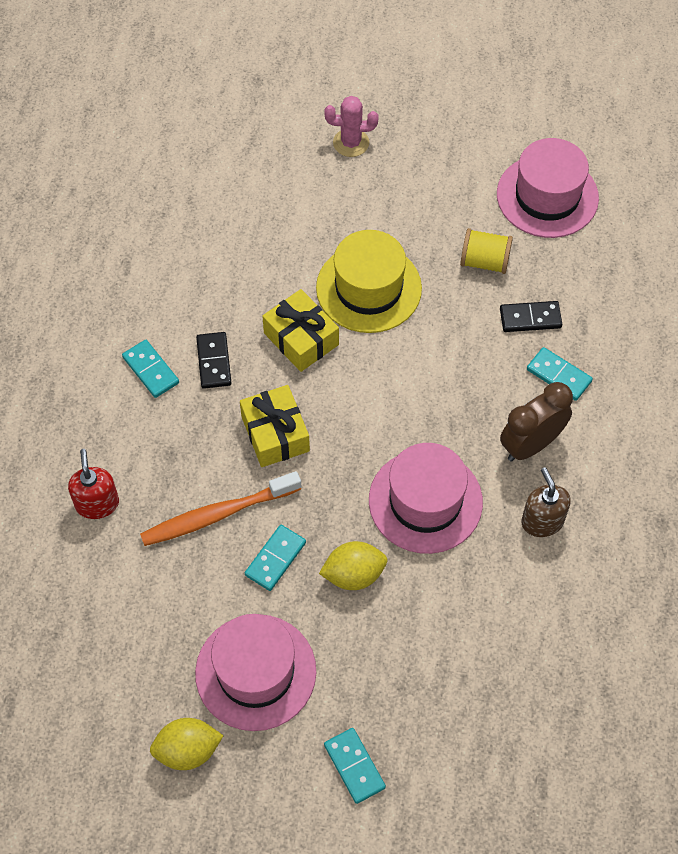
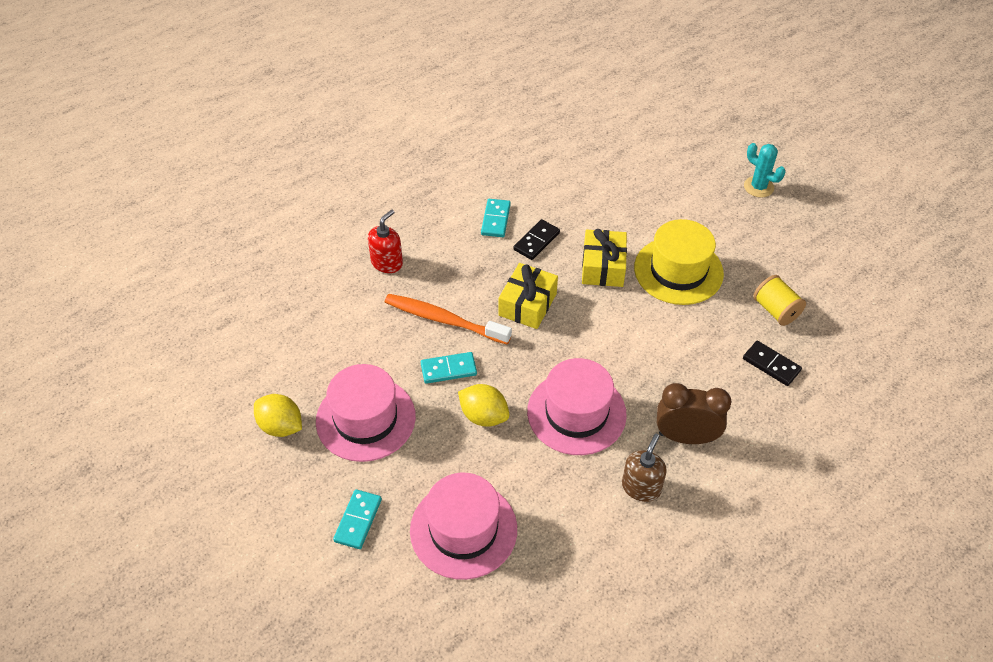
camera: 45 degrees right, 10 degrees down
pink cactus [324,96,378,157] -> turquoise cactus [744,143,785,198]
pink hat [497,138,599,238] -> pink hat moved to [410,473,517,580]
turquoise domino [527,347,593,401] -> none

